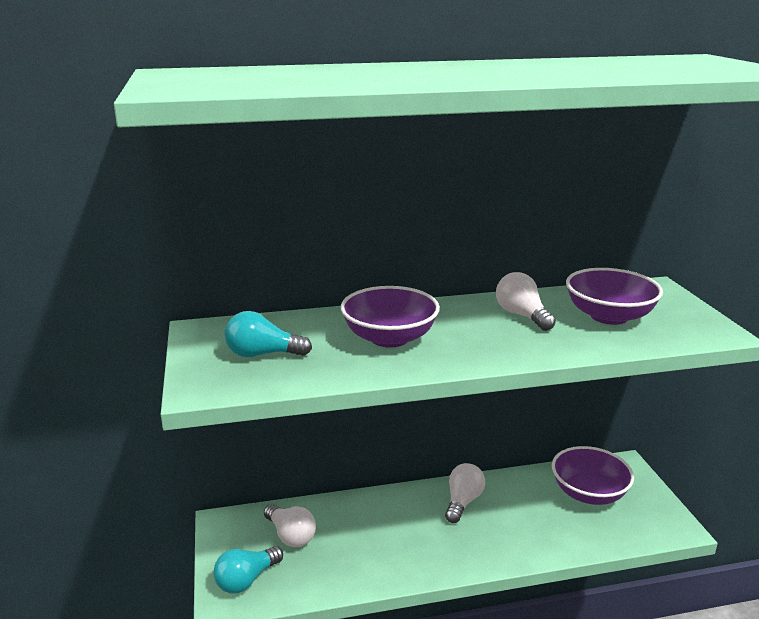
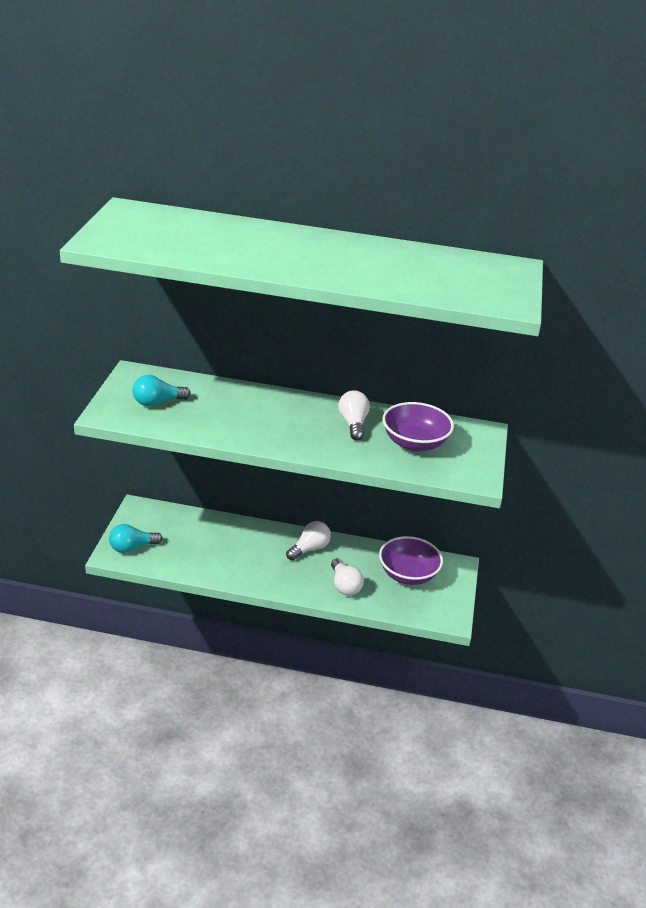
camera: 20 degrees right, 10 degrees up
turquoise light bulb [225,311,312,357] -> turquoise light bulb turned 45 degrees counterclockwise [132,375,191,406]
white light bulb [264,504,316,547] -> white light bulb moved to [331,558,364,596]
purple bowl [340,286,440,348] -> none

